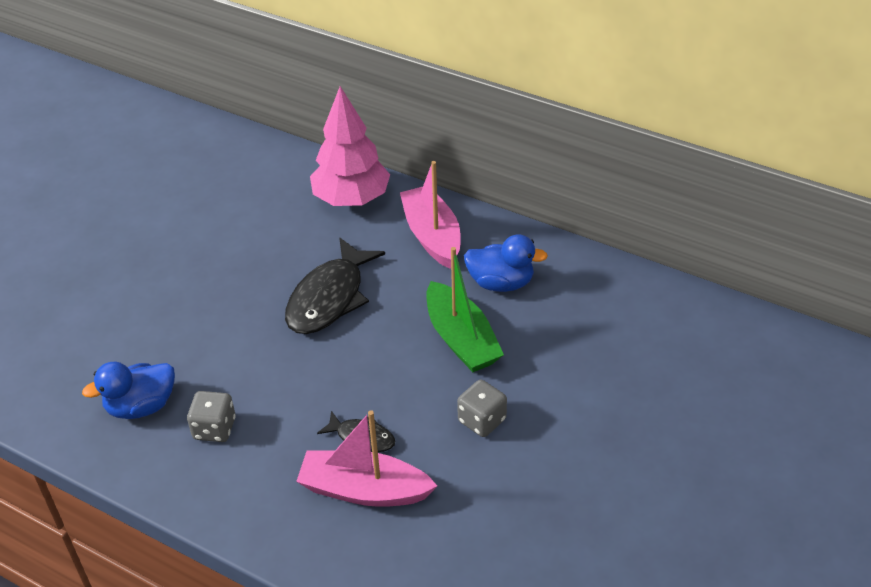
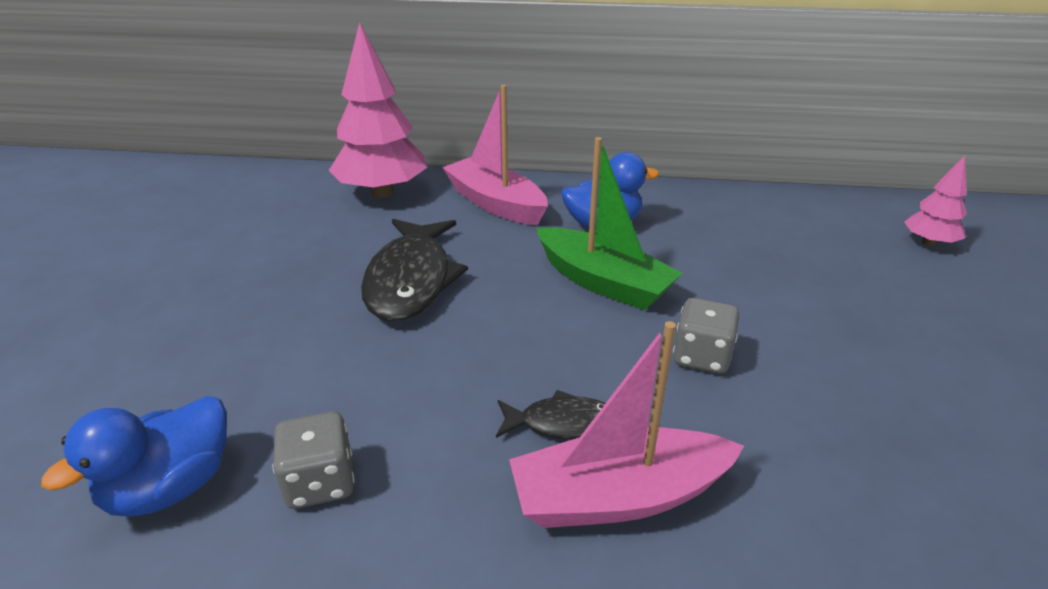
camera: 25 degrees left, 10 degrees down
none -> pink tree [904,155,967,247]

